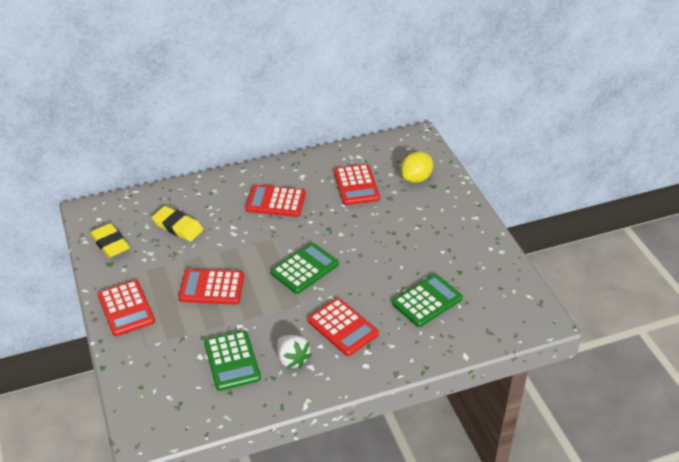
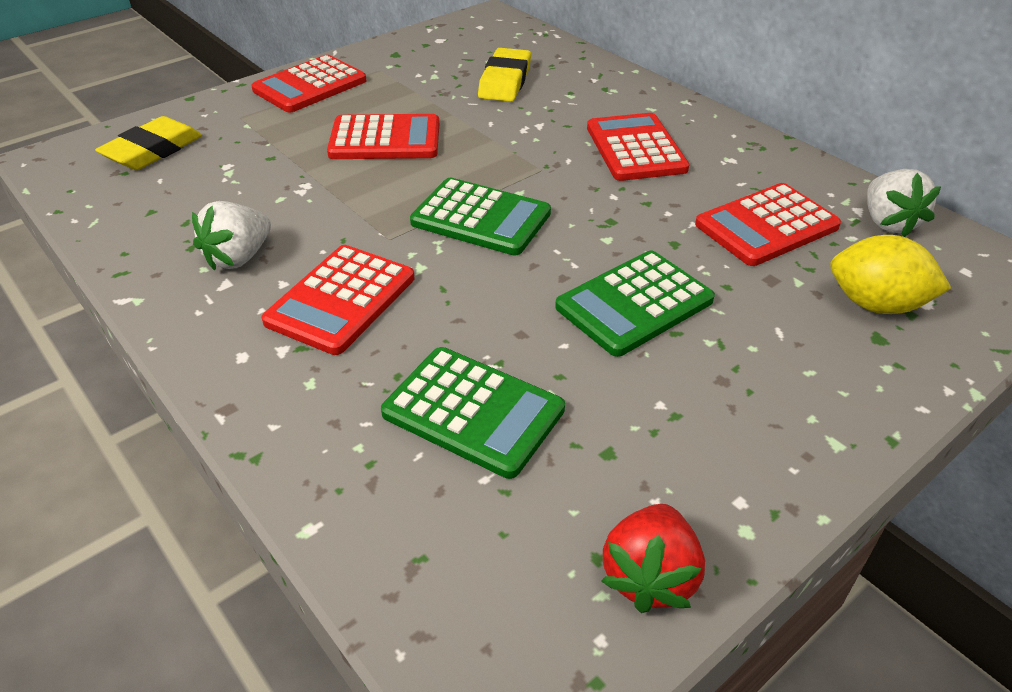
camera: 70 degrees right, 0 degrees up
yellow eraser [90,223,130,258] -> yellow eraser moved to [95,116,202,170]
red calculator [178,269,244,305] -> red calculator turned 105 degrees clockwise [327,114,439,159]
green calculator [204,330,261,391] -> green calculator moved to [555,250,715,357]
none -> red strawberry [601,504,705,613]
none -> white strawberry [867,169,941,237]

